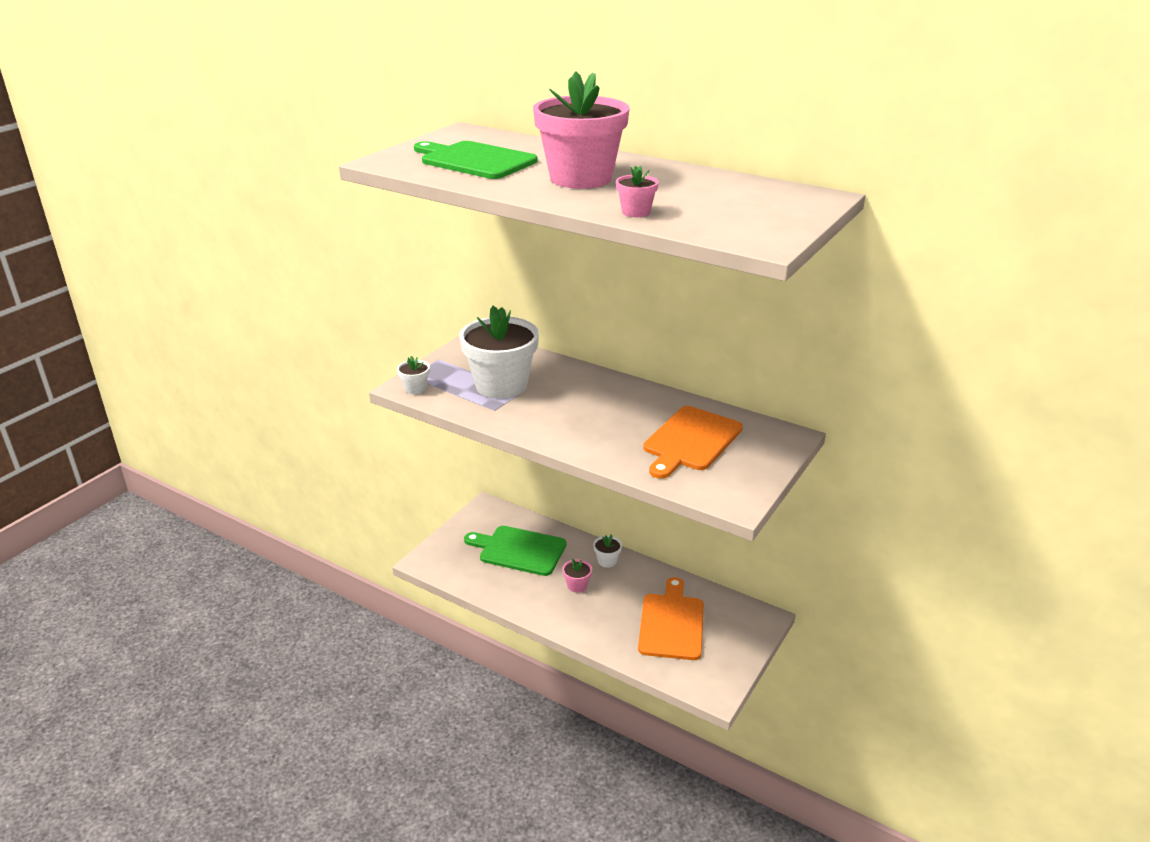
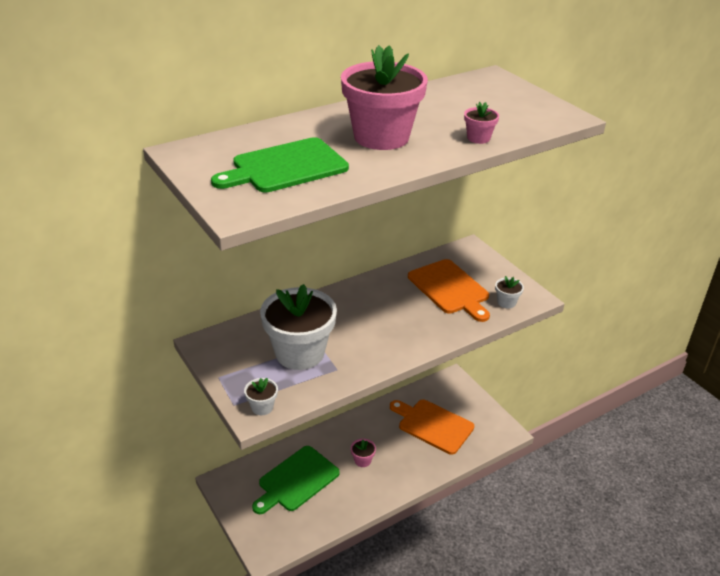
camera: 65 degrees left, 5 degrees up
white flower pot [593,534,622,568] -> white flower pot moved to [495,276,524,308]

